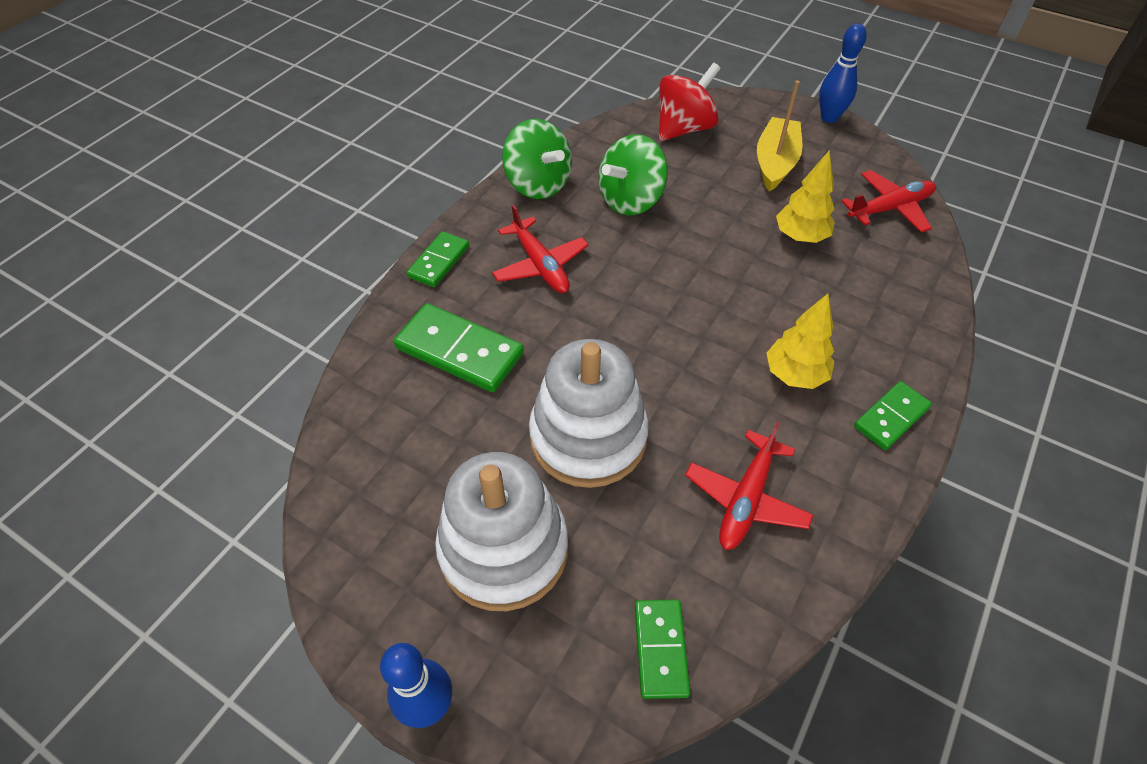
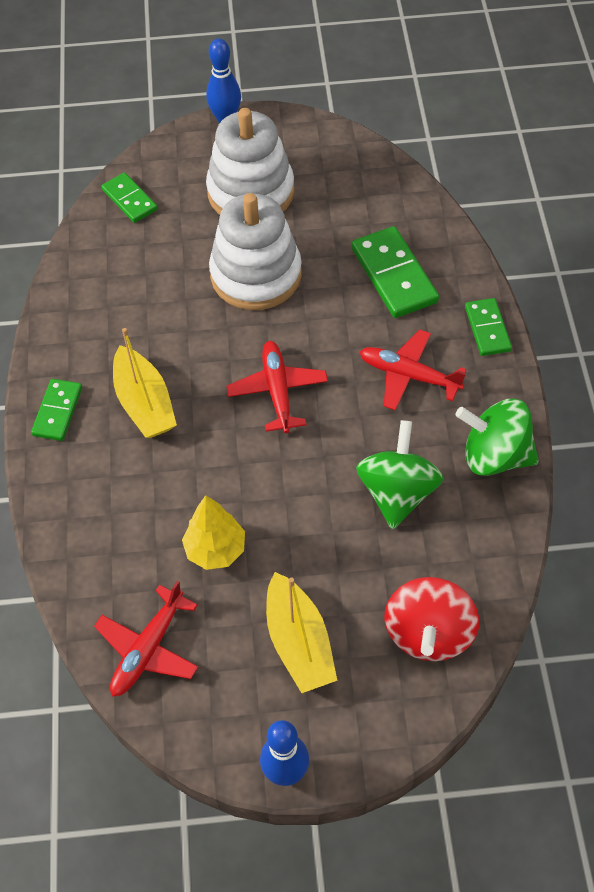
camera: 145 degrees right, 5 degrees up
green domino [394,303,524,392] -> green domino turned 75 degrees clockwise [351,226,439,318]
red plane [685,421,813,550] -> red plane moved to [227,341,328,433]
yellow tree [767,294,834,389] -> yellow boat [113,328,177,438]

